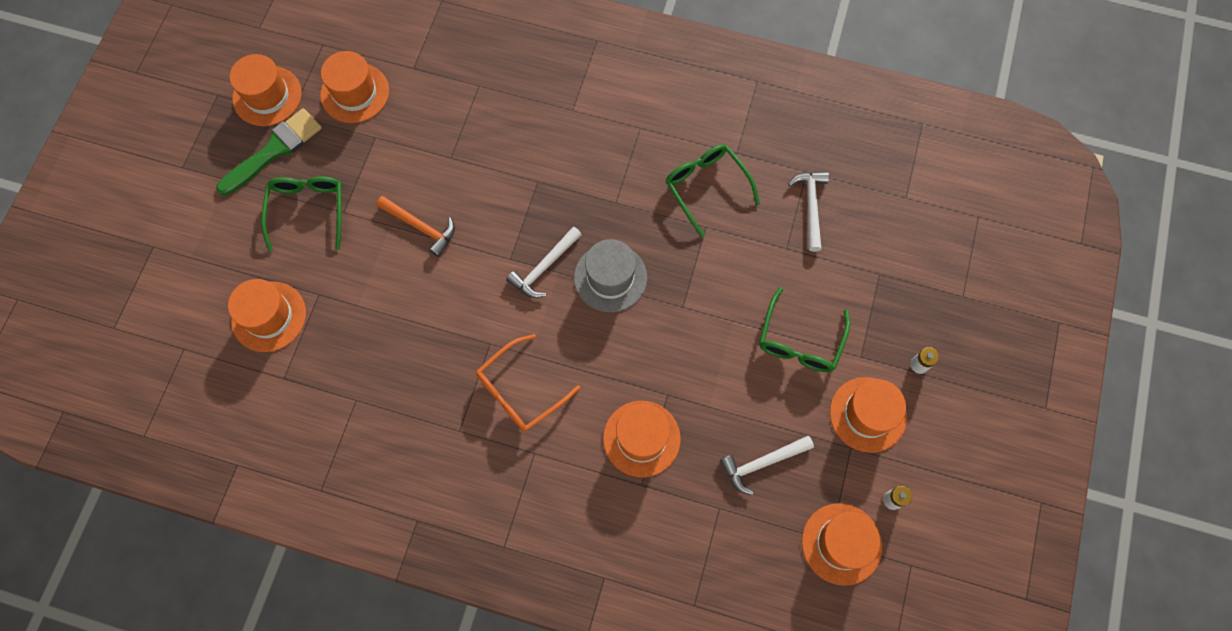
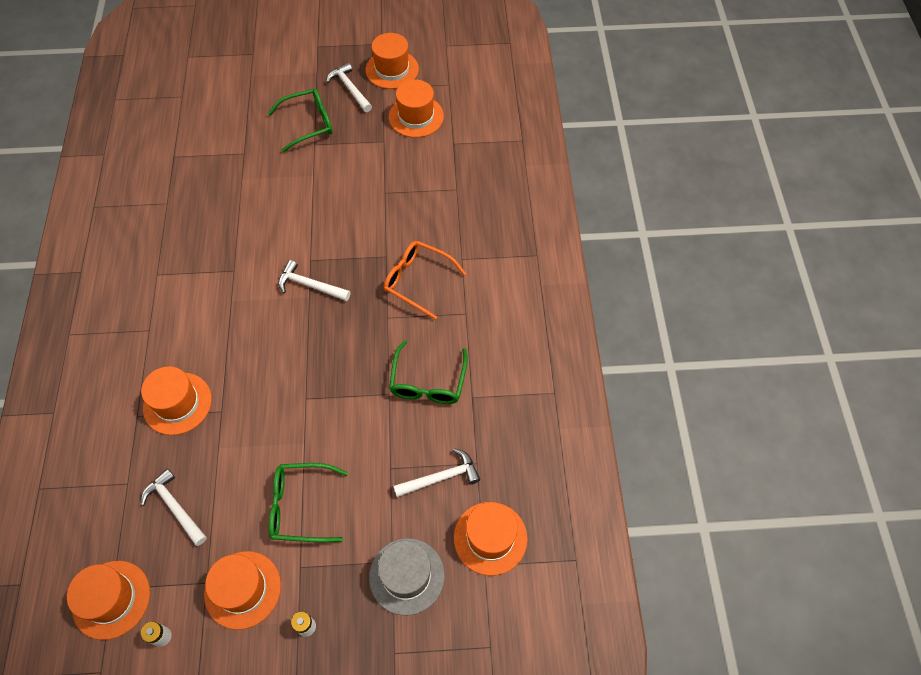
camera: 70 degrees right, 10 degrees down
green brush [216,108,322,195] -> white hammer [326,63,372,112]
orange hat [228,279,306,352] -> orange hat moved to [454,502,528,576]
orange hammer [376,196,455,257] -> none
orange glasses [476,334,580,432] -> orange glasses moved to [384,241,466,320]
grey hat [574,239,647,312] -> grey hat moved to [369,538,444,615]
green glasses [666,144,760,238] -> green glasses turned 150 degrees clockwise [389,340,468,404]

